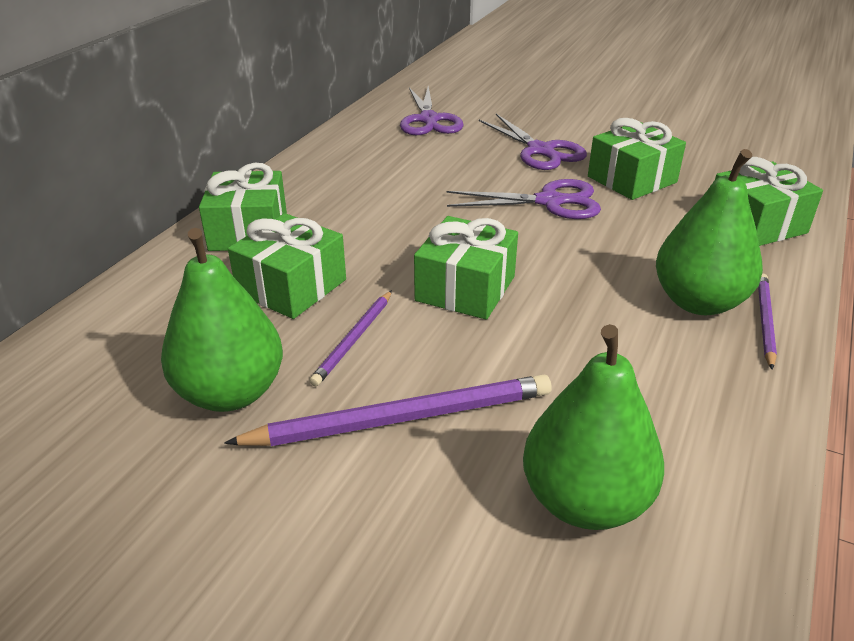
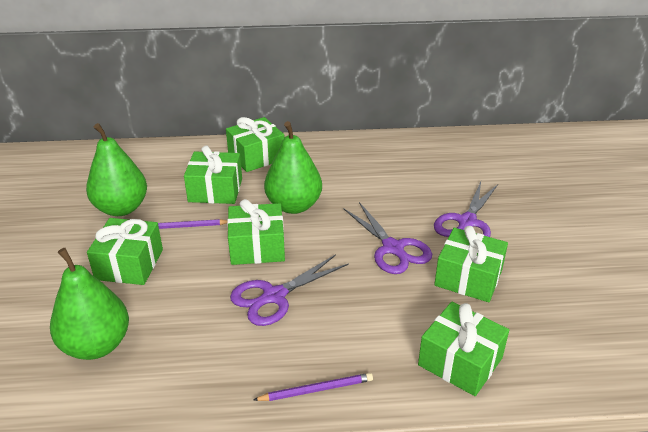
camera: 60 degrees right, 0 degrees up
purple pencil [224,375,552,446] -> green gift [87,218,163,285]
purple scissors [400,86,464,135] -> purple scissors moved to [230,254,349,326]
green pear [656,149,763,315] -> green pear moved to [264,121,322,214]

